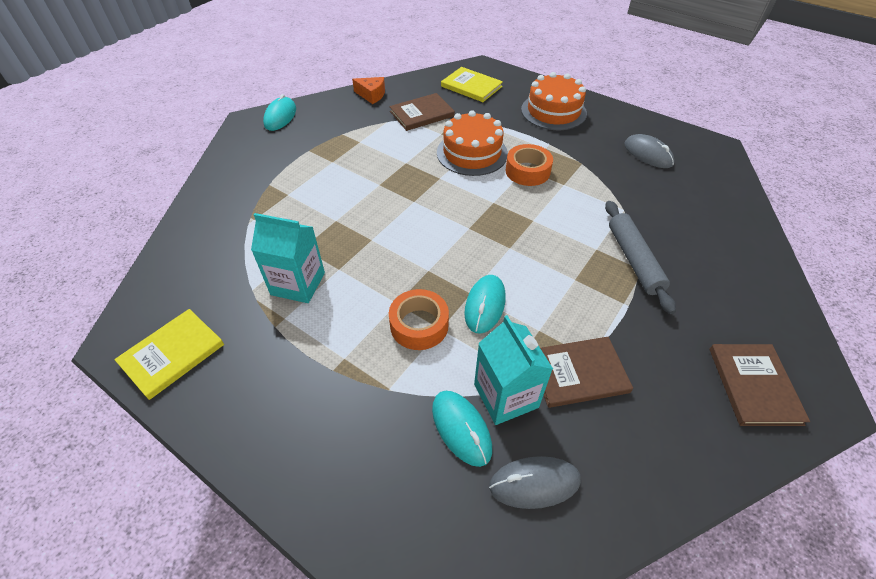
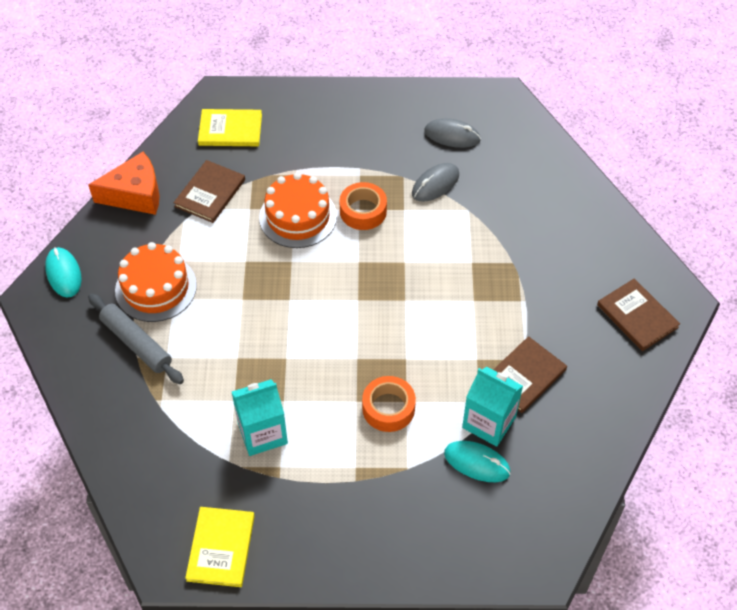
camera: 35 degrees left, 5 degrees up
orange cheese [352,77,385,104] -> orange cheese [88,152,160,215], size x1.69
turquoise mouse [464,275,505,333] -> none
grey mouse [489,456,581,509] -> grey mouse moved to [412,163,459,202]
orange cake [521,72,587,130] -> orange cake moved to [115,242,197,322]
grey rolling pin [605,201,676,314] -> grey rolling pin moved to [88,294,184,384]

